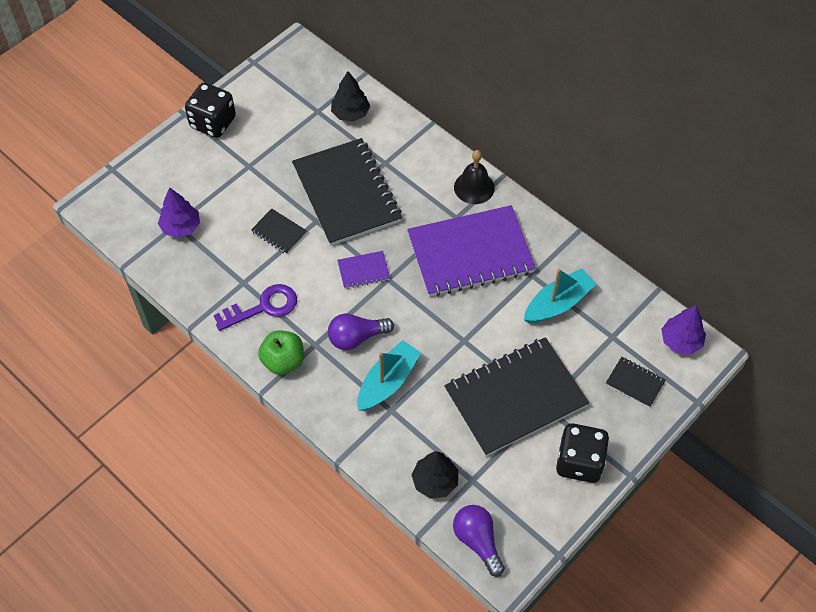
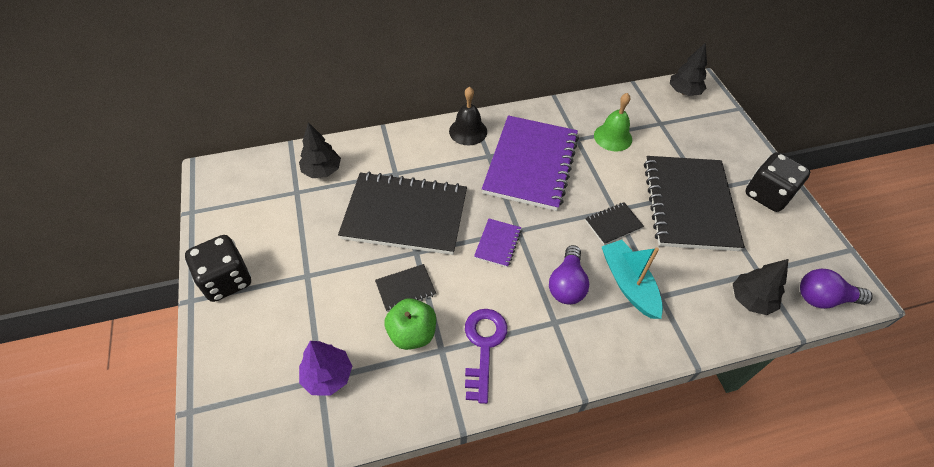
camera: 60 degrees left, 5 degrees down
green apple [258,330,304,375] -> green apple moved to [385,298,436,350]
turquoise boat [524,269,597,323] -> green bell [594,93,632,151]
black notebook [606,357,666,408] -> black notebook moved to [585,202,644,245]
purple tree [661,306,706,355] -> black tree [670,42,707,96]

